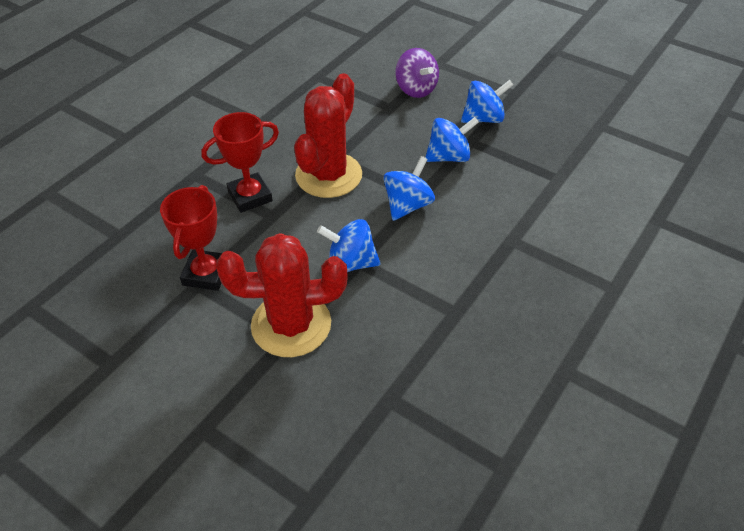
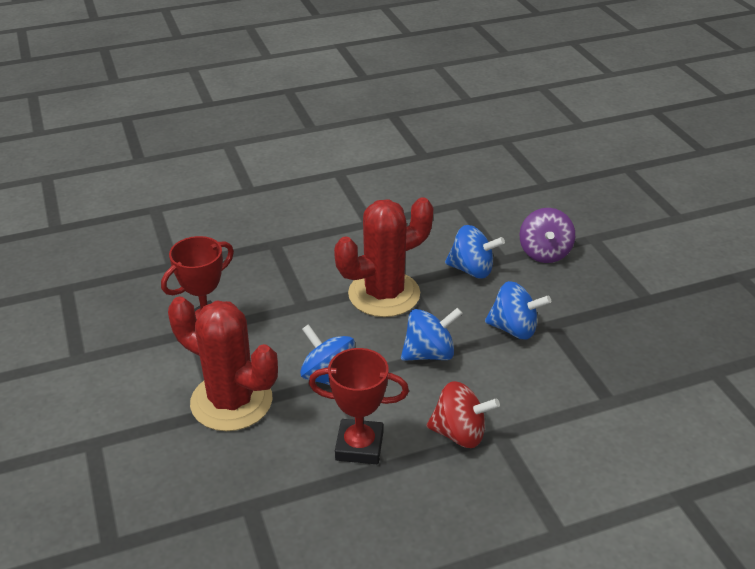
camera: 35 degrees right, 10 degrees down
red trophy [201,112,279,213] -> red trophy moved to [309,348,409,464]
blue spinning top [461,80,513,123] -> blue spinning top moved to [445,225,505,279]
none -> red spinning top [427,381,500,448]

